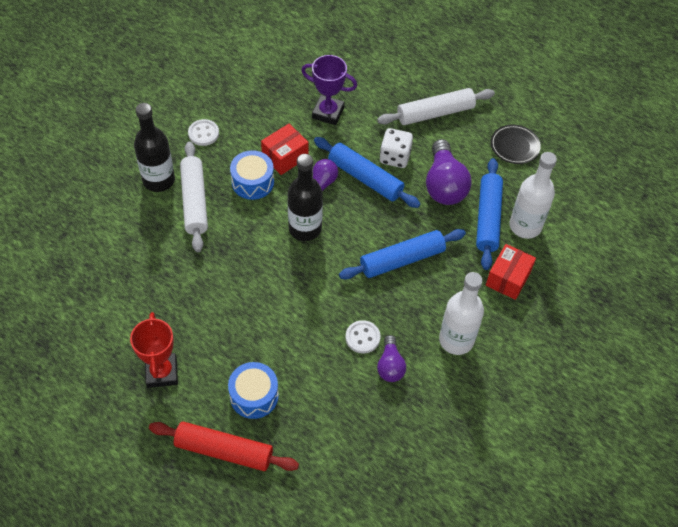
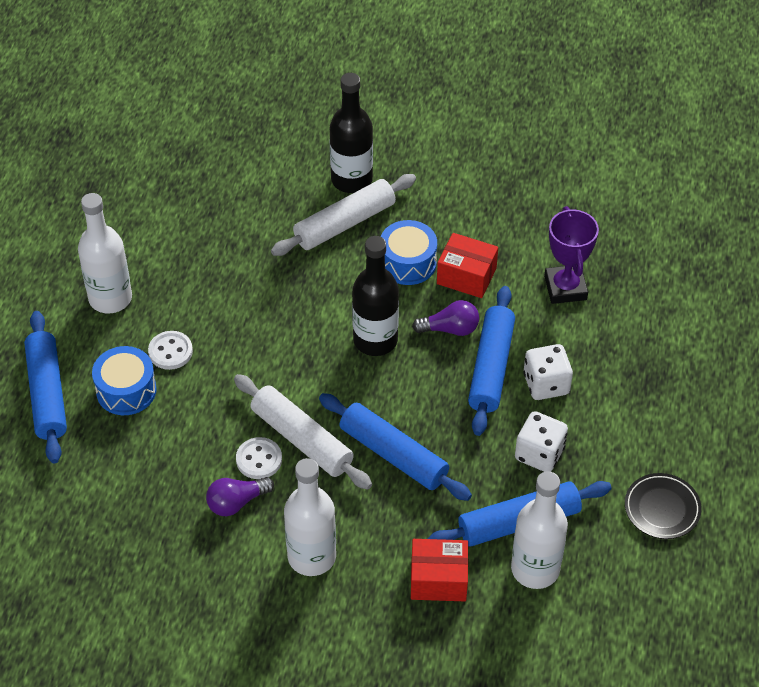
camera: 65 degrees right, 5 degrees down
red trophy [130,312,178,388] -> white bottle [78,193,132,313]
red rolling pin [149,422,299,471] -> blue rolling pin [24,311,67,463]
white button [188,119,219,146] -> white button moved to [148,331,193,370]
white rolling pin [377,88,495,125] -> white rolling pin moved to [234,374,372,490]
purple light bulb [426,139,471,205] -> white dice [515,411,568,472]

